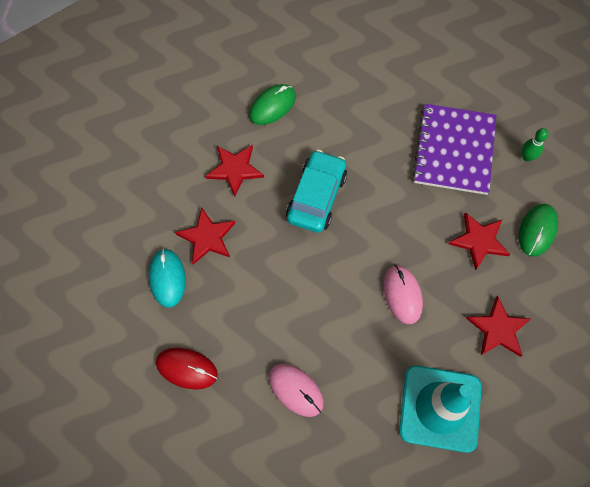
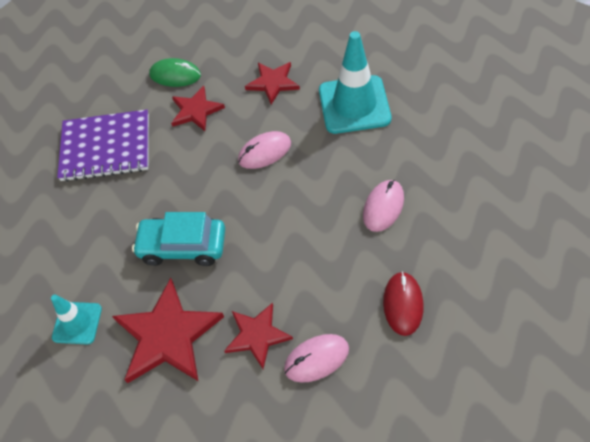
camera: 100 degrees left, 10 degrees down
turquoise mouse [149,249,186,308] -> pink mouse [284,334,349,383]
red star [205,145,264,197] -> red star [112,278,224,383], size x1.65
green mouse [249,84,296,125] -> turquoise traffic cone [51,295,102,344]
green bowling pin [522,128,549,162] -> none

